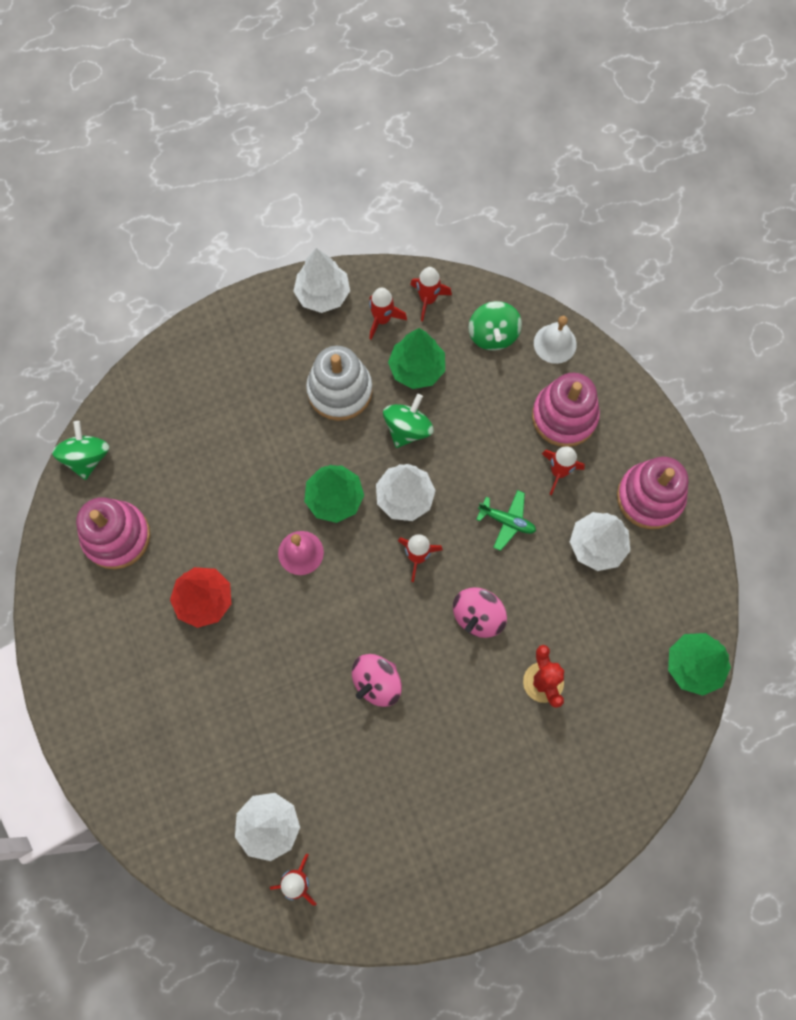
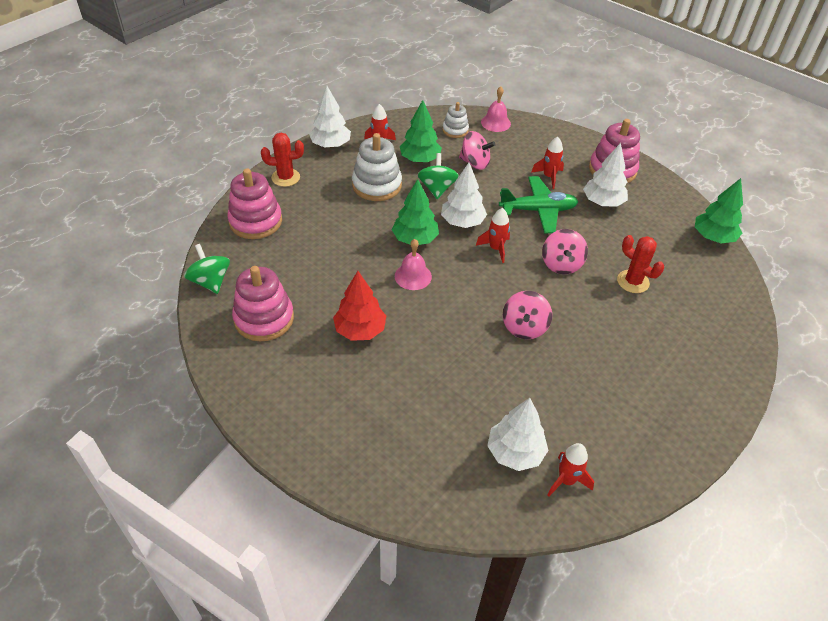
camera: 30 degrees left, 25 degrees down
red rocket [410,267,452,322] -> none
green spinning top [468,301,522,351] -> white stacking toy [442,102,469,138]
green plane [476,490,536,551] -> green plane [499,176,578,234], size x1.72
pink stacking toy [532,373,600,447] -> pink stacking toy moved to [227,168,282,239]
white bell [534,316,577,364] -> pink bell [481,86,511,132]
none -> red cactus [261,133,304,187]
none -> pink spinning top [459,131,496,170]

